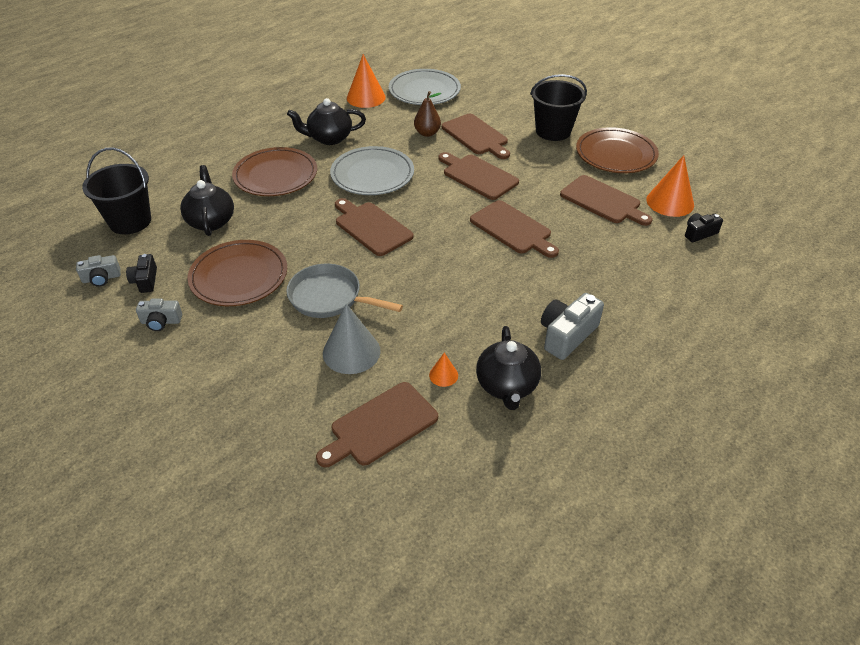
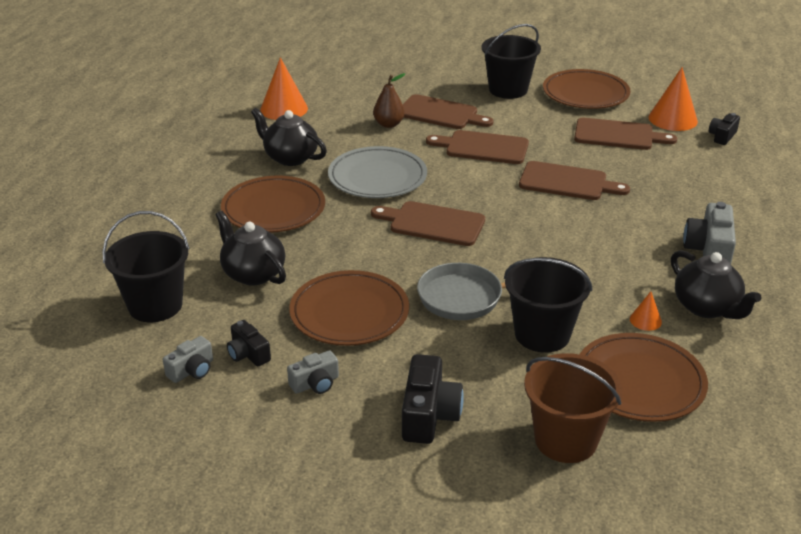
camera: 30 degrees left, 10 degrees down
black teapot [287,98,366,145] -> black teapot turned 75 degrees clockwise [251,108,327,166]
brown cutting board [316,382,438,467] -> brown plate [580,333,708,422]
grey cone [323,304,381,374] -> black bucket [504,257,592,353]
grey plate [389,69,461,105] -> none
none -> black camera [402,354,464,444]
none -> brown bucket [524,353,622,463]

